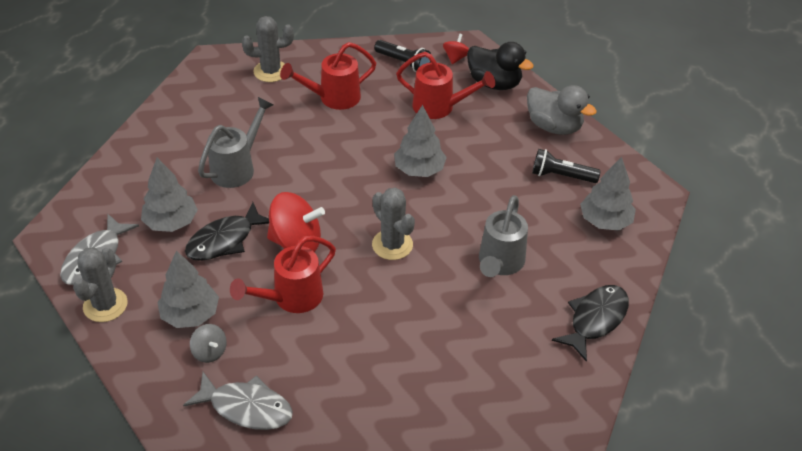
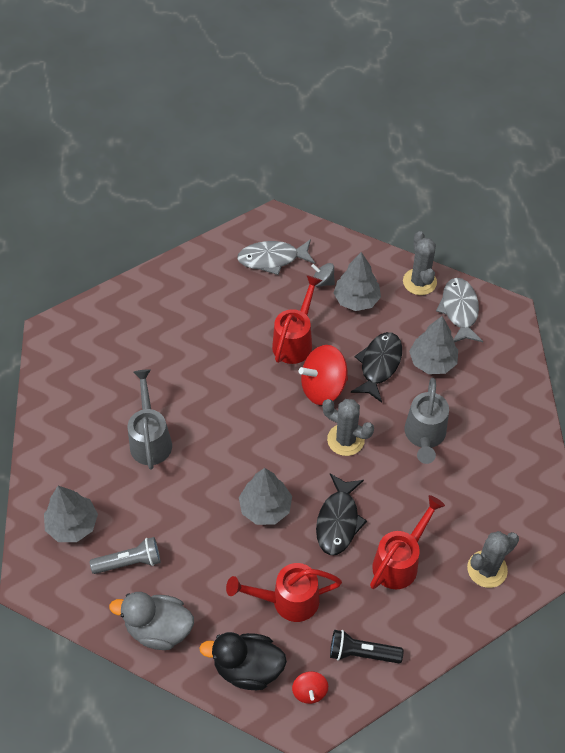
camera: 155 degrees right, 10 degrees up
grey cactus [372,187,415,260] -> grey cactus moved to [322,399,374,456]
black flashlight [532,149,601,183] -> grey flashlight [90,537,161,574]
black fish [552,285,629,362] -> black fish moved to [316,474,367,555]

